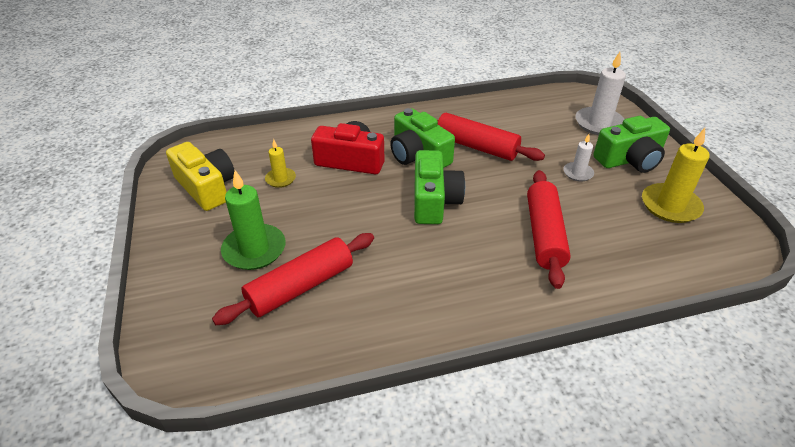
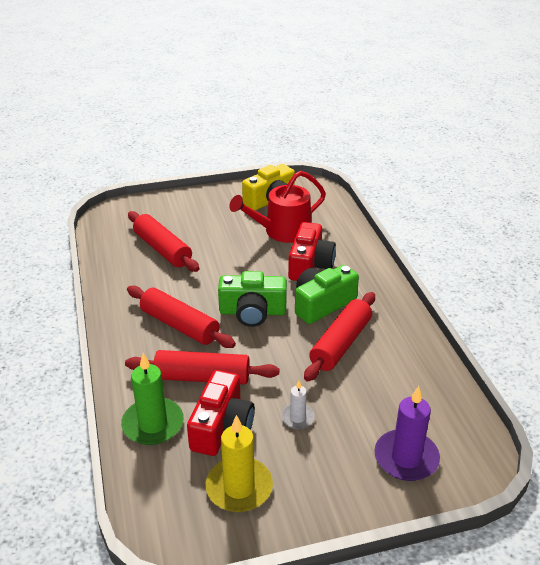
camera: 90 degrees right, 5 degrees down
green candle [221,170,286,270] -> green candle moved to [121,353,184,445]
yellow candle [265,139,296,188] -> red watering can [229,171,326,243]
white candle [575,52,626,135] -> purple candle [374,386,440,481]
green camera [593,116,670,173] -> none
none -> red rolling pin [127,286,236,348]
none -> red camera [187,370,255,456]

